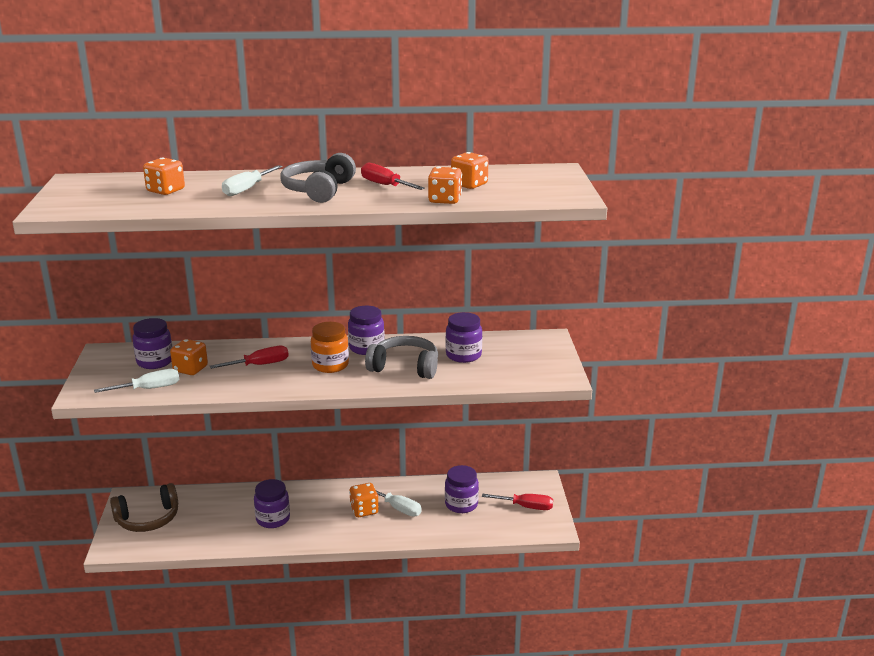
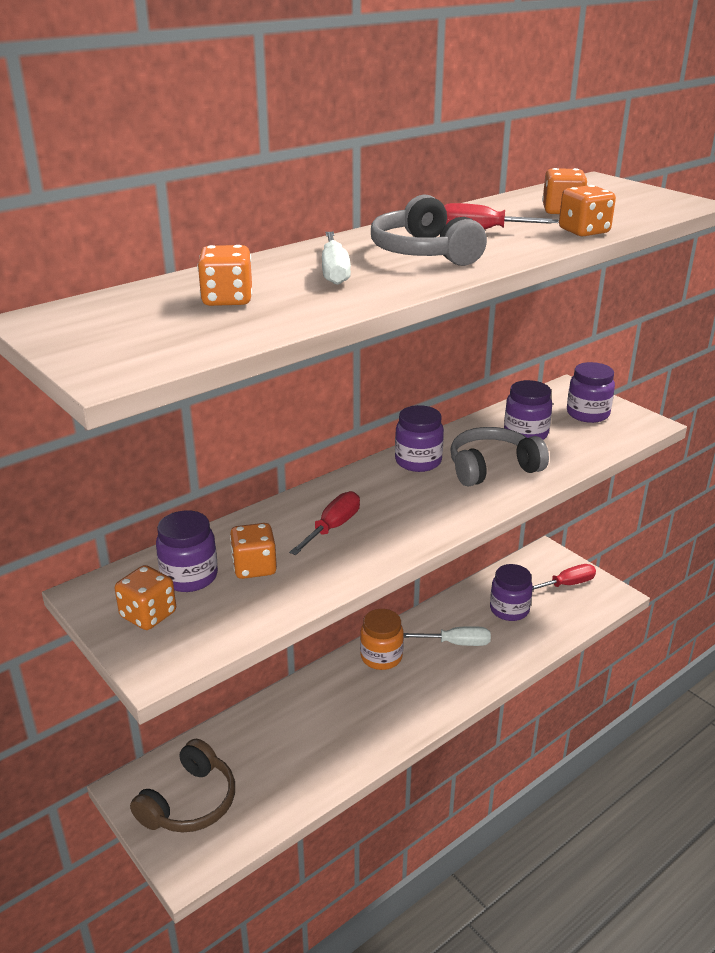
camera: 35 degrees left, 5 degrees up
white screwdriver [94,369,179,393] -> none
purple jar [254,479,290,528] -> purple jar moved to [567,362,615,423]
orange jar [311,322,349,373] -> orange jar moved to [360,609,404,670]
orange dice [349,483,379,517] -> orange dice moved to [115,565,176,630]

